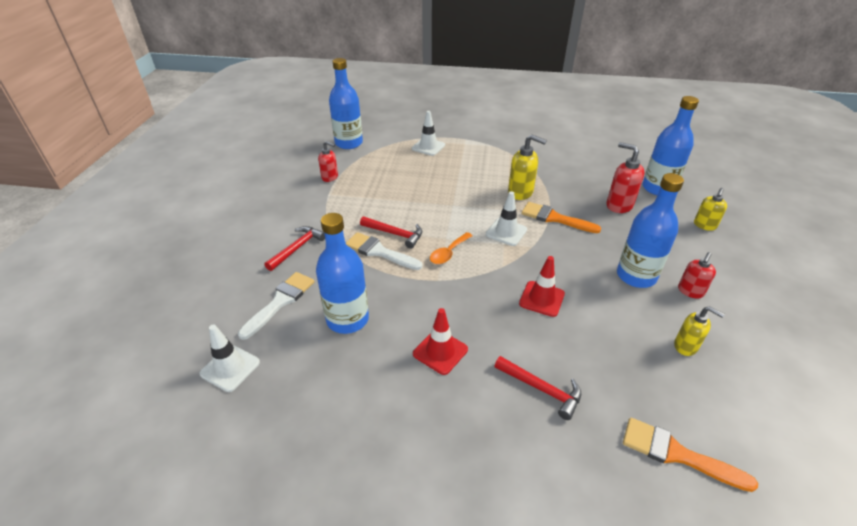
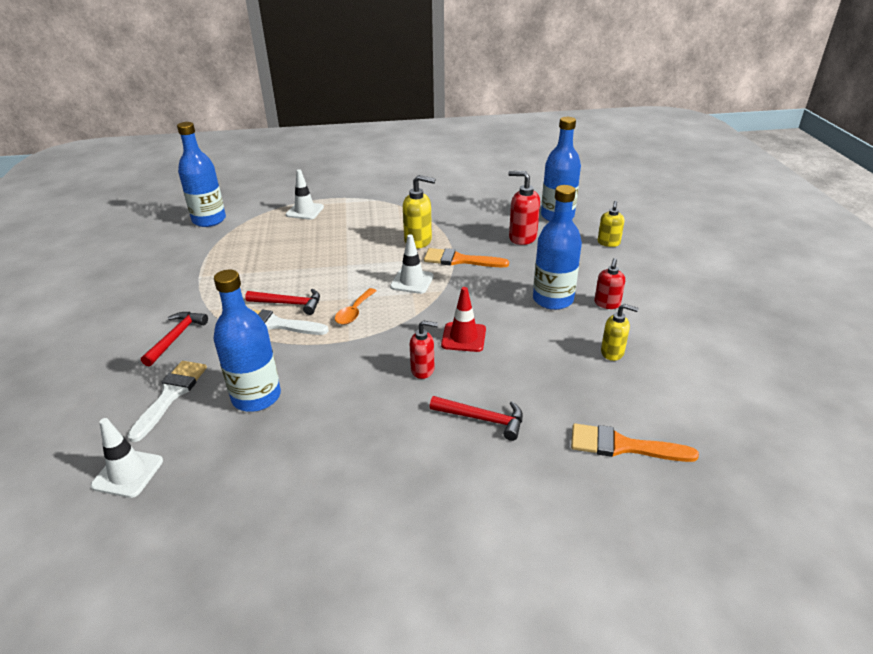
camera: 15 degrees left, 5 degrees down
red soap dispenser [318,141,338,182] -> red soap dispenser moved to [410,320,438,379]
red traffic cone [413,308,468,375] -> none

